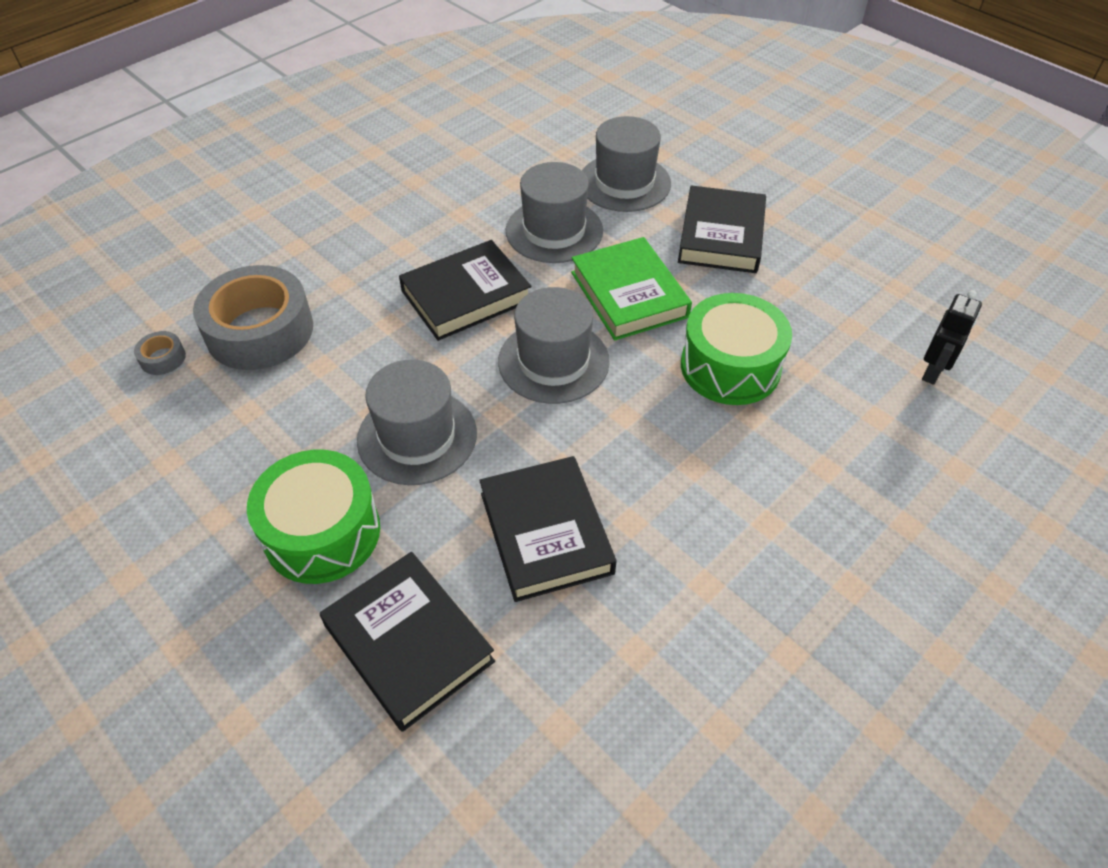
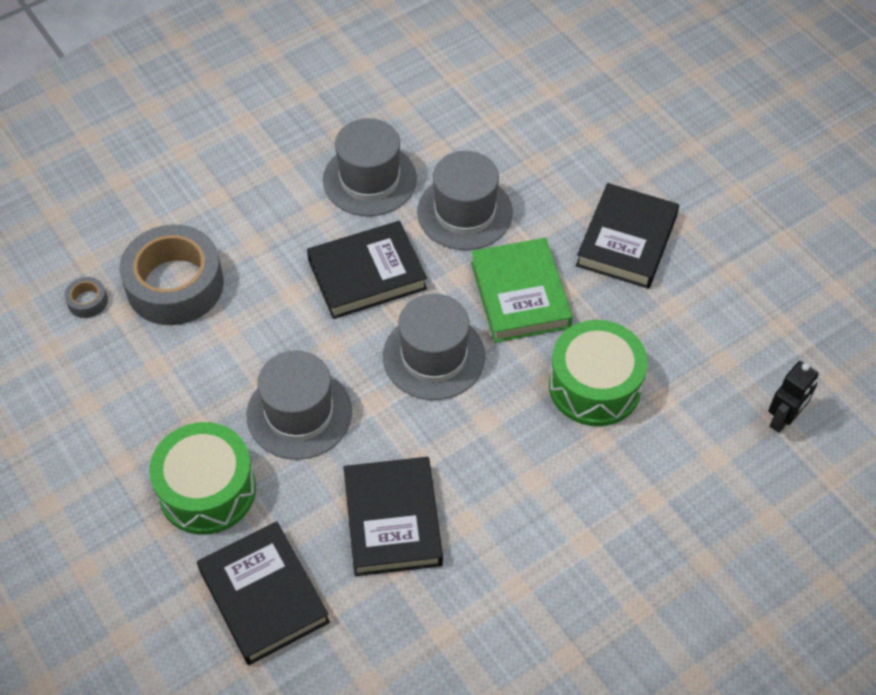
camera: 10 degrees right, 5 degrees up
grey hat [582,116,671,212] -> grey hat moved to [323,118,417,216]

